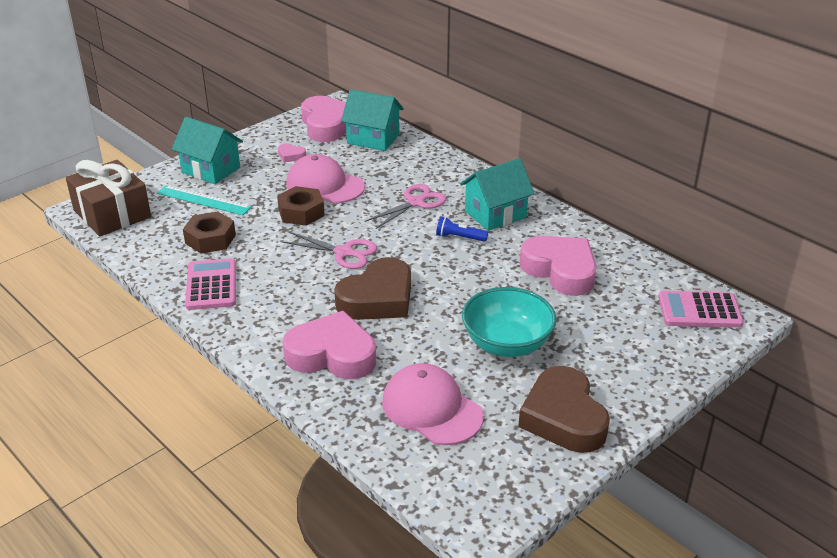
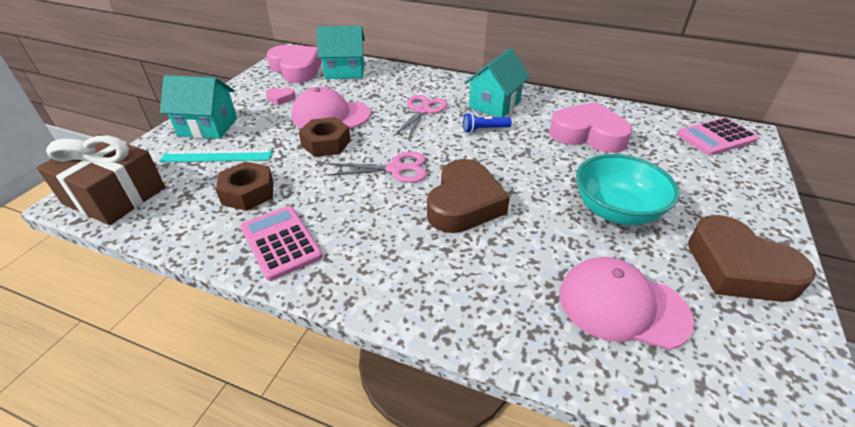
camera: 25 degrees left, 5 degrees up
pink heart [283,311,376,379] -> none

